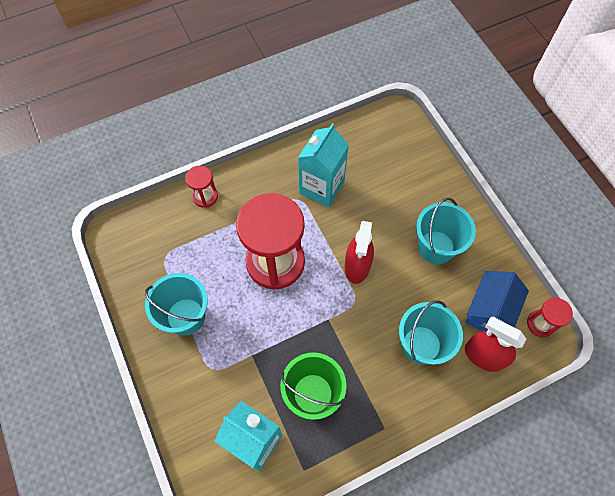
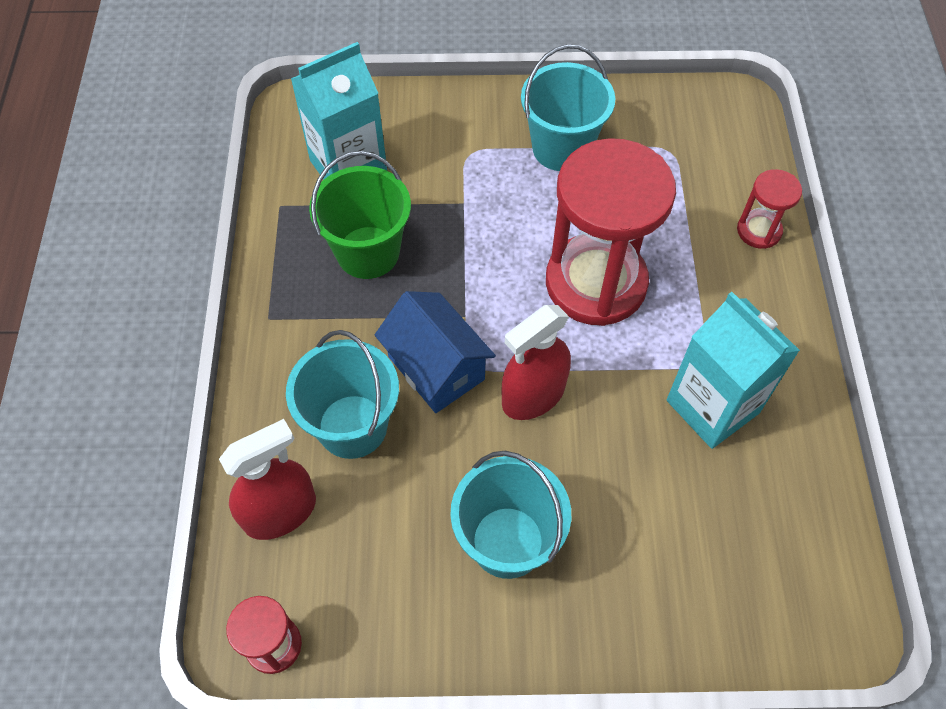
camera: 115 degrees right, 5 degrees down
red spray bottle [345,221,374,284] -> red spray bottle turned 75 degrees counterclockwise [501,305,571,420]
blue house [465,271,529,331] -> blue house moved to [375,291,496,413]

